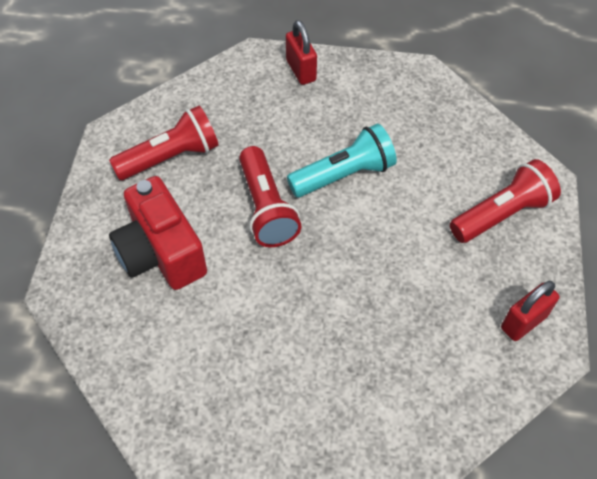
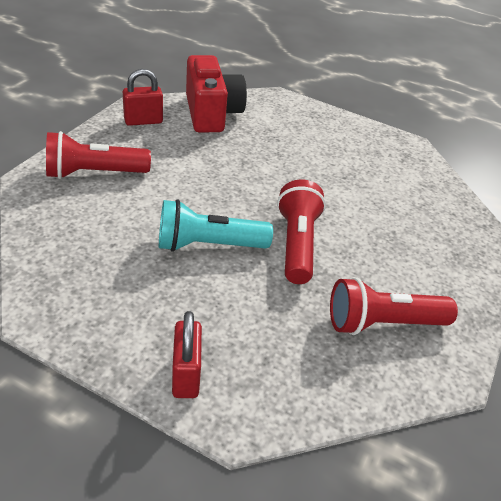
camera: 165 degrees left, 15 degrees down
red camera [109,176,207,290] -> red camera moved to [186,55,247,133]

